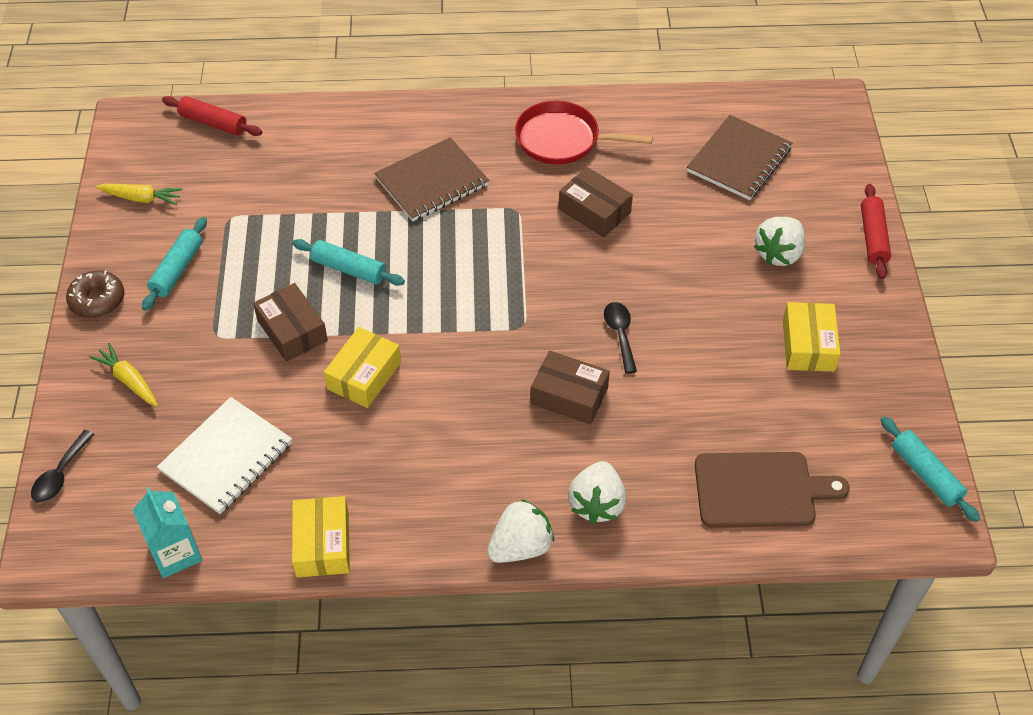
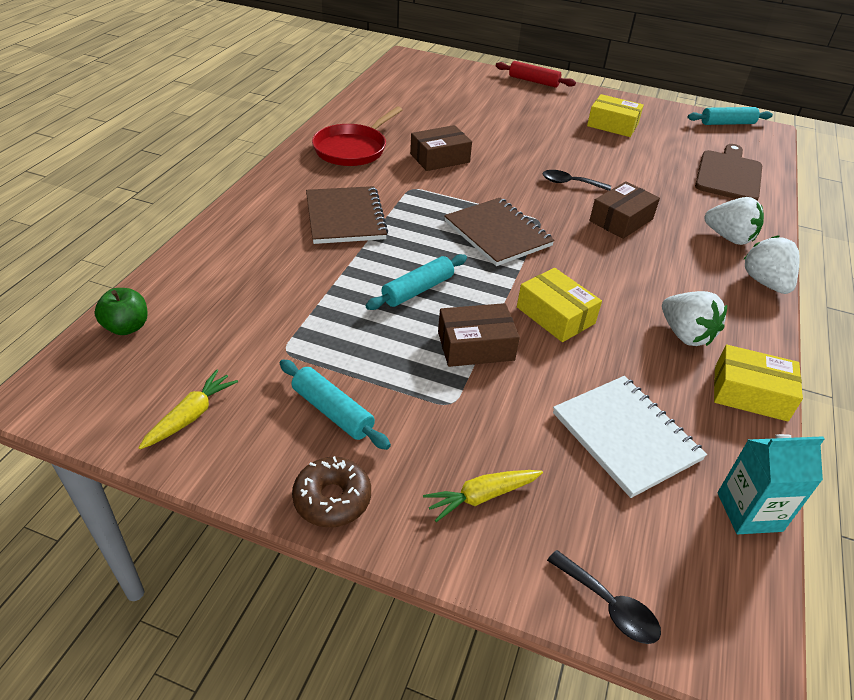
camera: 70 degrees left, 10 degrees down
red rolling pin [162,96,262,136] -> green apple [94,288,148,335]
brown notebook [687,115,793,200] -> brown notebook moved to [444,198,555,266]
white strawberry [754,217,805,266] -> white strawberry moved to [662,291,727,346]

